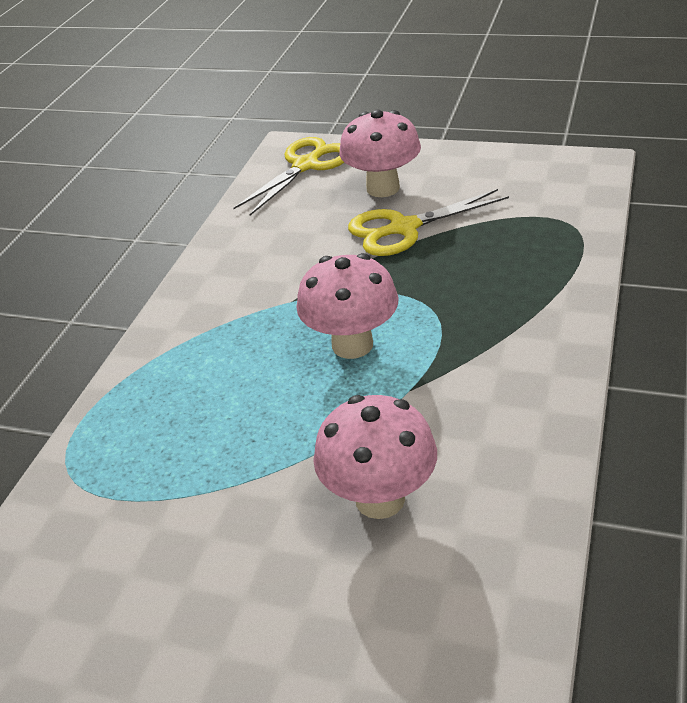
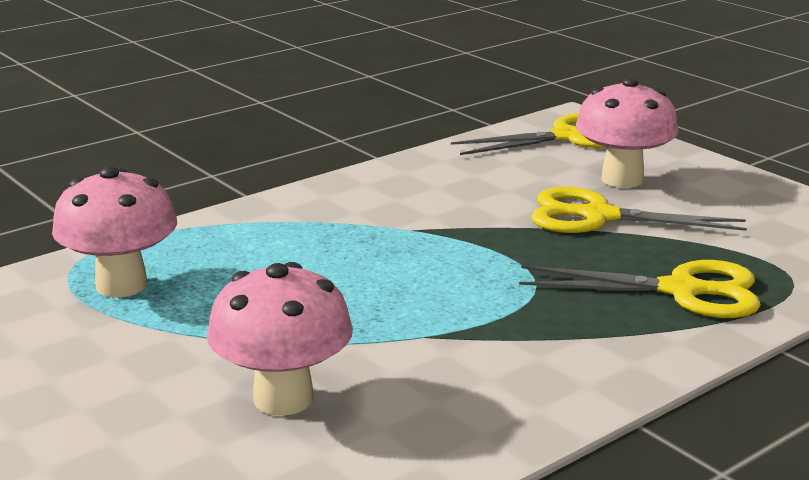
camera: 30 degrees right, 15 degrees down
pink mushroom [297,253,399,359] -> pink mushroom moved to [52,166,177,298]
none -> yellow scissors [519,260,761,318]

